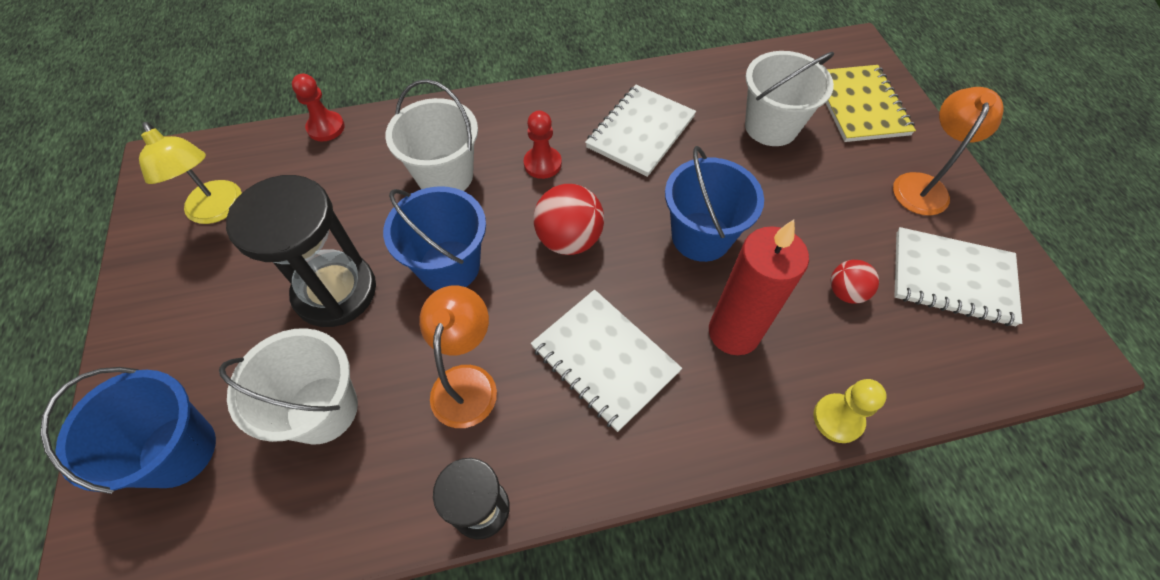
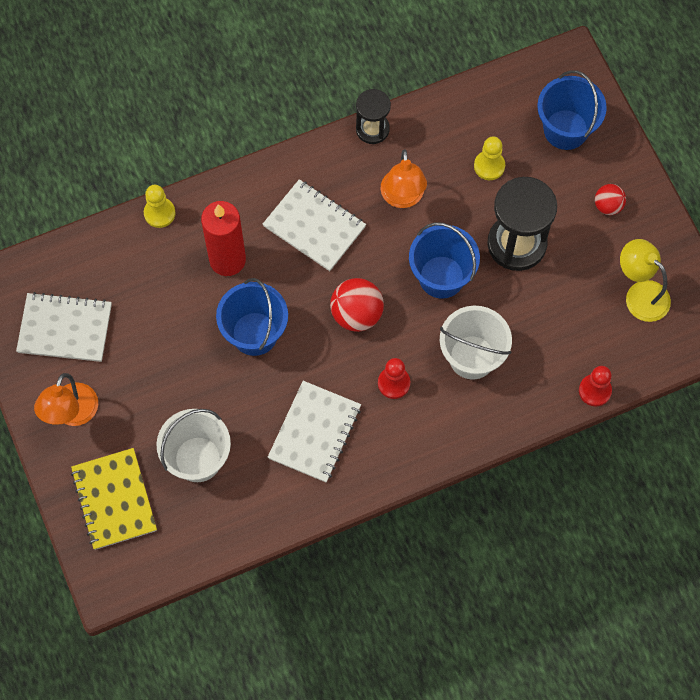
camera: 170 degrees right, 10 degrees up
white bucket [219,328,358,444] -> yellow pawn [474,136,505,180]
red ball [831,260,879,304] -> red ball moved to [595,184,626,215]

